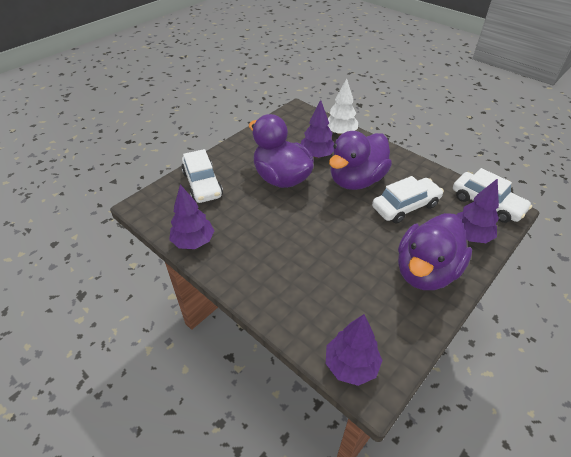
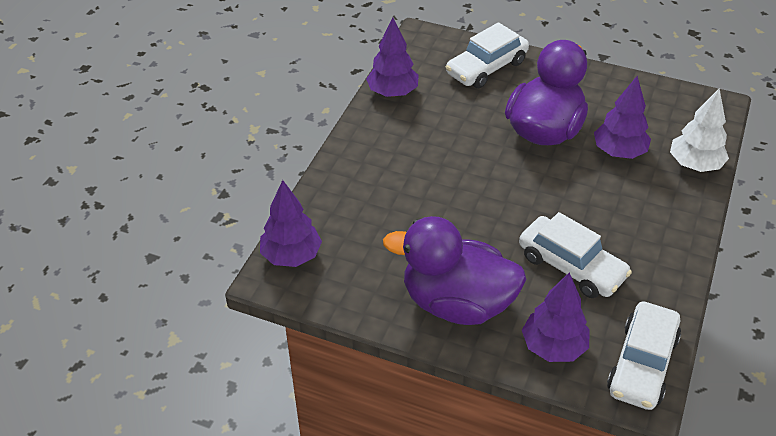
camera: 70 degrees right, 0 degrees up
purple duck [329,131,392,190] -> none

